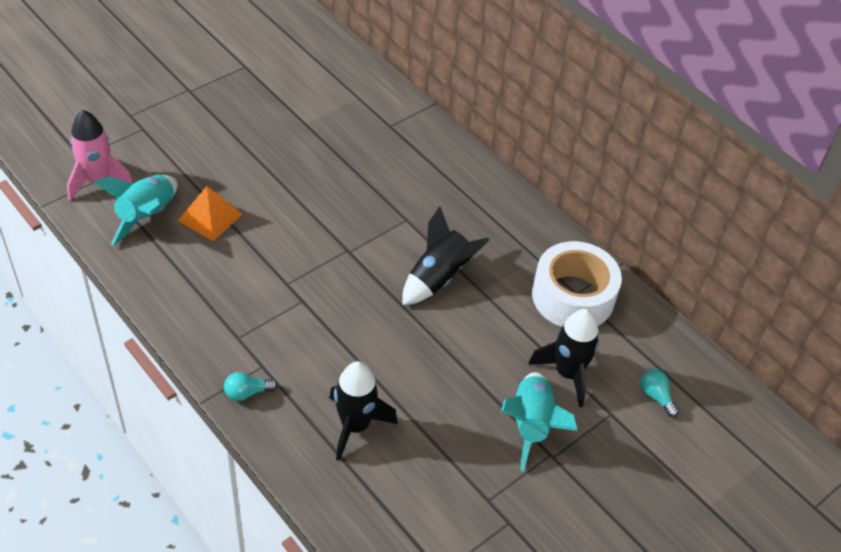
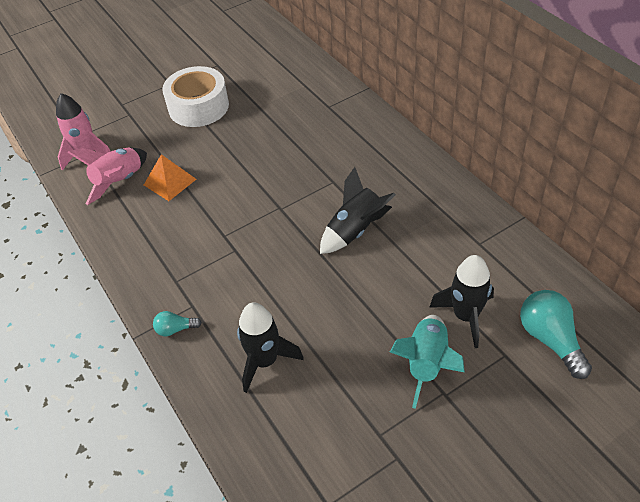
camera: 15 degrees right, 0 degrees up
turquoise rocket [94,175,177,245] -> pink rocket [67,147,147,205]
white tape [532,241,622,327] -> white tape moved to [162,66,229,127]
turquoise light bulb [641,369,679,417] -> turquoise light bulb [520,290,592,379], size x1.90

